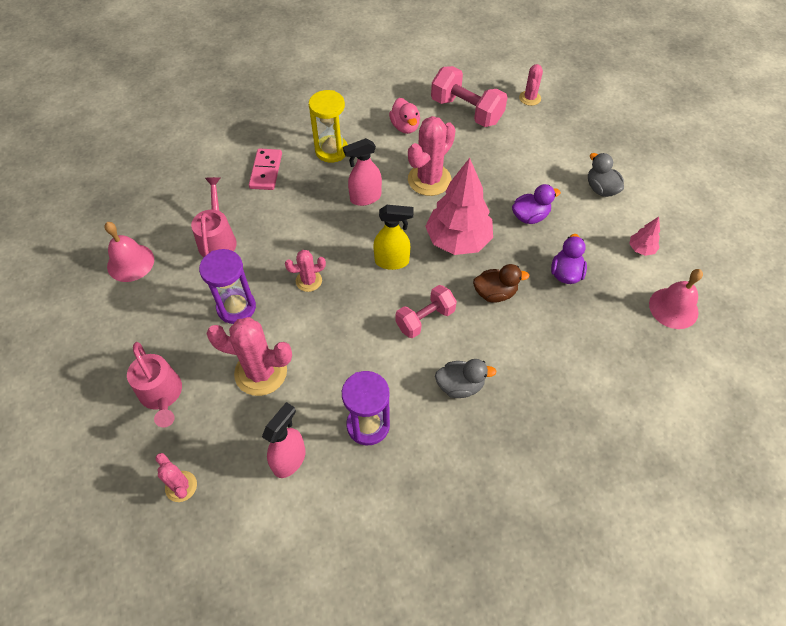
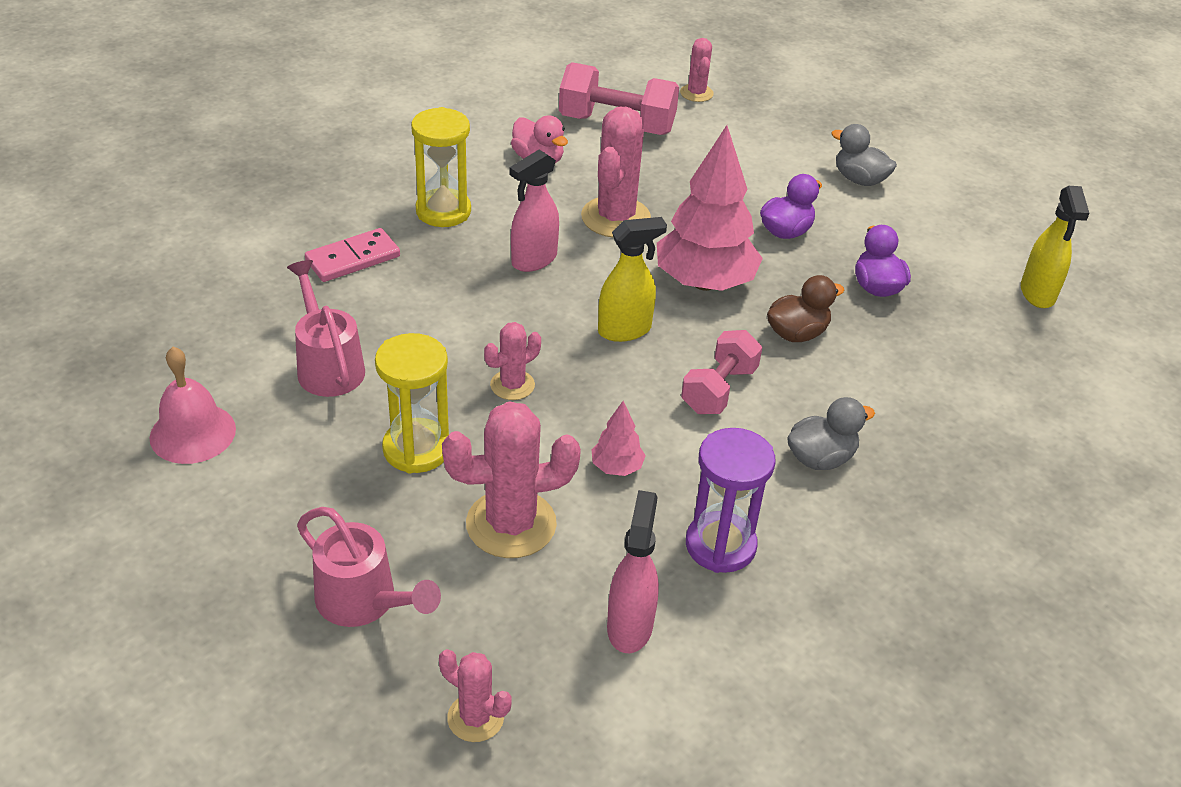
camera: 25 degrees left, 15 degrees down
purple hourglass [199,249,256,324] -> yellow hourglass [375,333,449,473]
pink domino [249,148,282,190] -> pink domino turned 75 degrees clockwise [305,228,400,282]
pink tree [629,217,660,256] -> pink tree moved to [591,401,646,476]
pink bell [649,269,703,329] -> yellow spray bottle [1021,186,1089,308]

